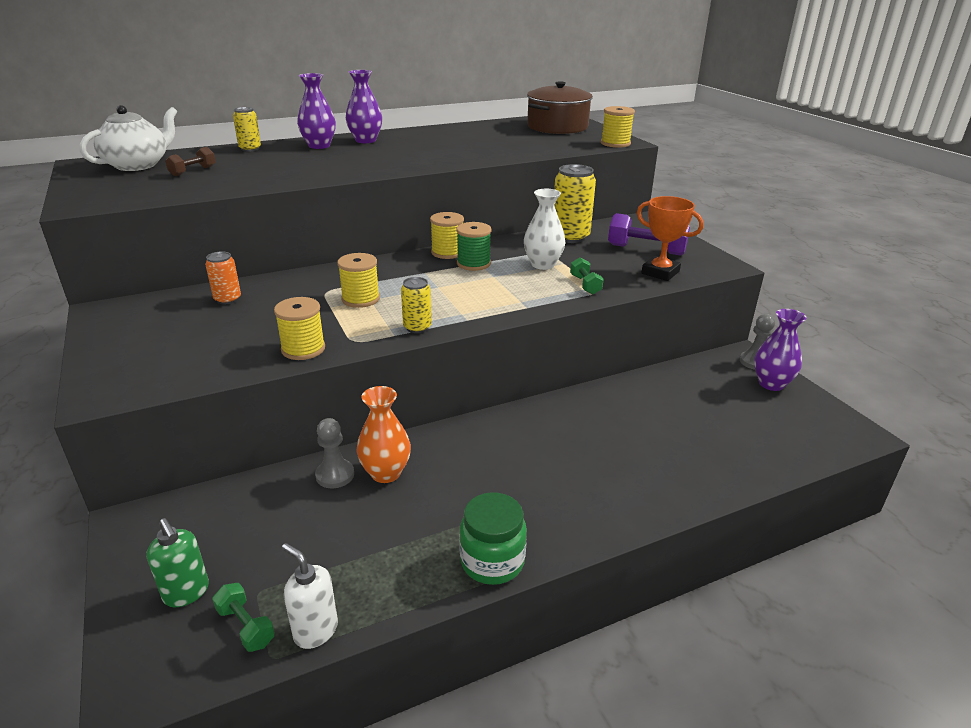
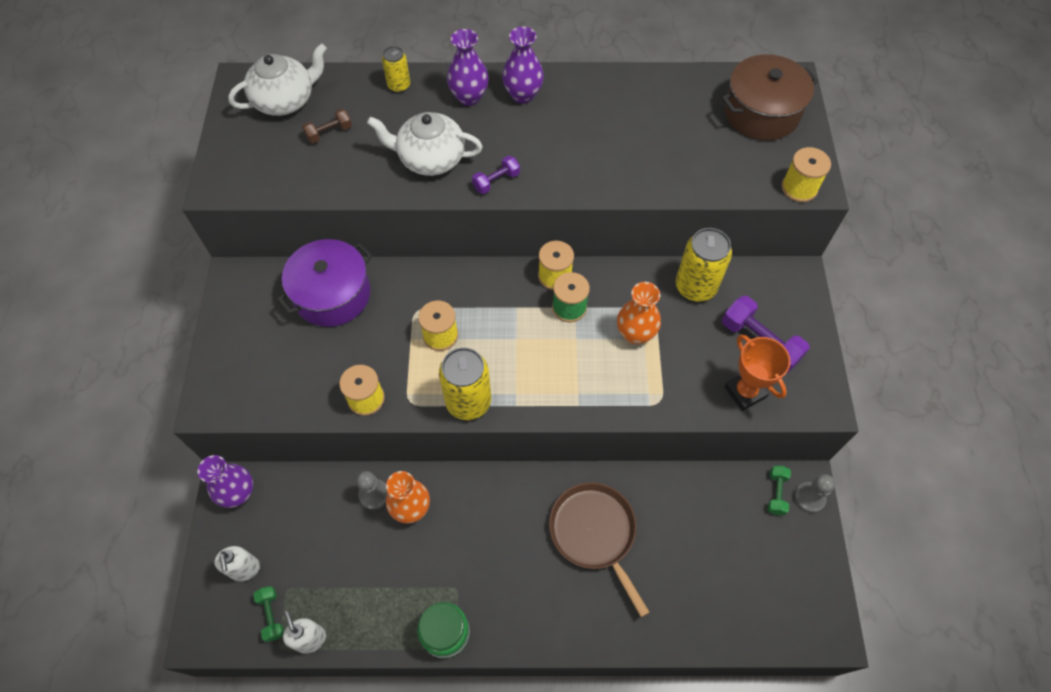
camera: 25 degrees right, 30 degrees up
green soap dispenser [146,518,209,607] -> white soap dispenser [214,546,260,581]
orange can [205,251,241,304] -> purple pot [277,239,372,327]
yellow can [401,277,432,333] -> yellow can [439,347,491,420], size x1.78
white vase [524,189,565,270] -> orange vase [617,282,661,344]
green dumbbell [570,257,604,294] -> green dumbbell moved to [768,466,791,515]
purple vase [754,309,807,391] -> purple vase moved to [198,455,253,508]
none -> white teapot [367,112,483,176]
none -> purple dumbbell [472,156,520,194]
none -> brown pan [549,482,650,617]

